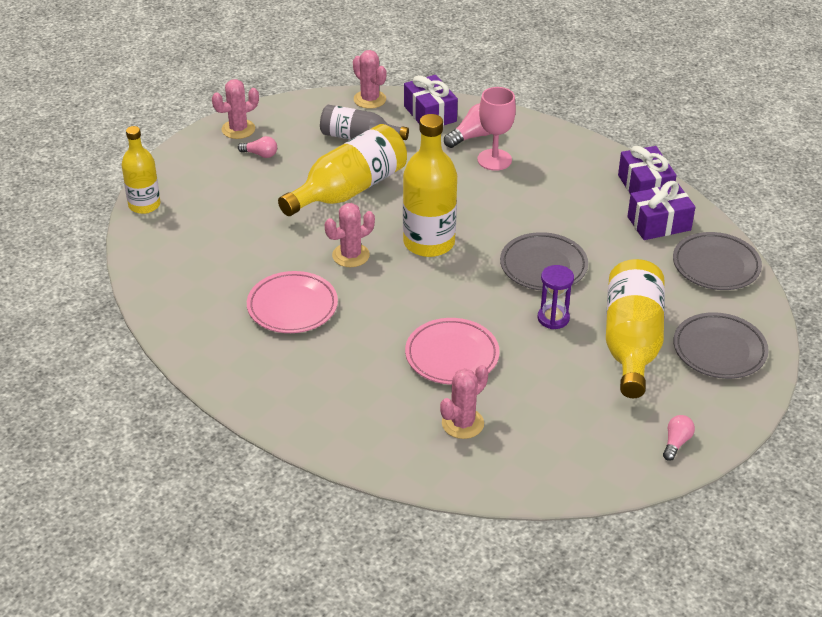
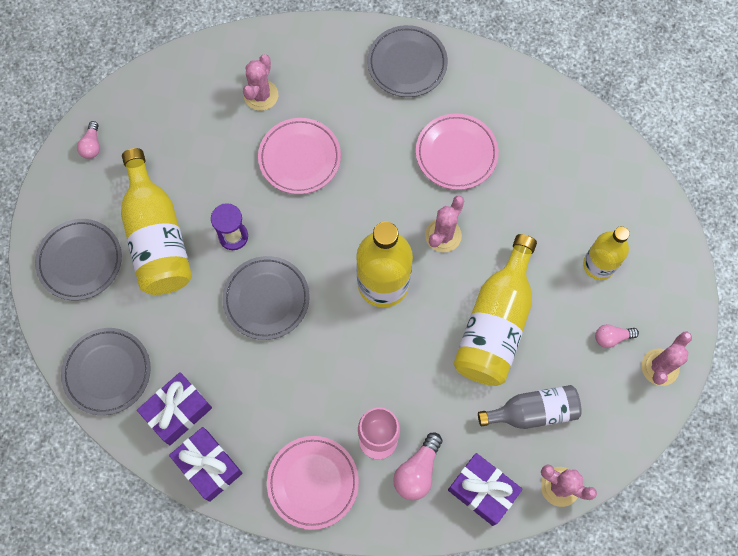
camera: 155 degrees right, 30 degrees up
yellow bottle [122,126,160,214] -> yellow bottle moved to [583,226,630,280]
none -> pink plate [267,436,359,530]
none -> grey plate [367,25,448,97]

